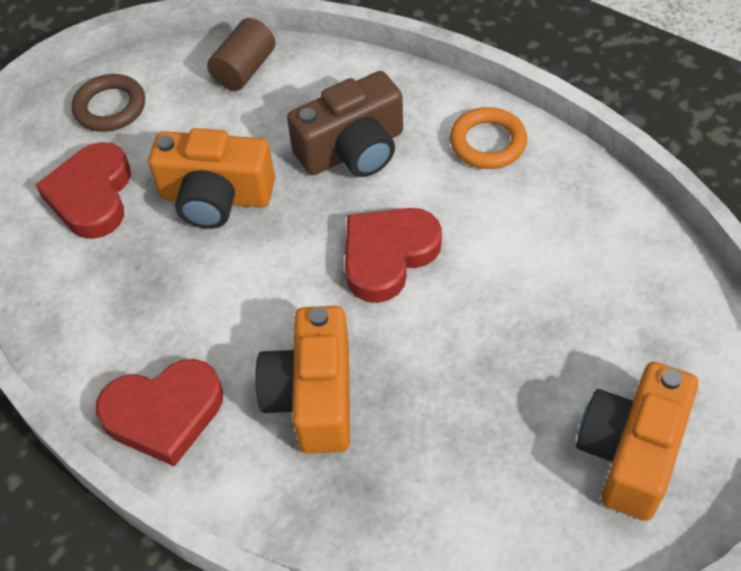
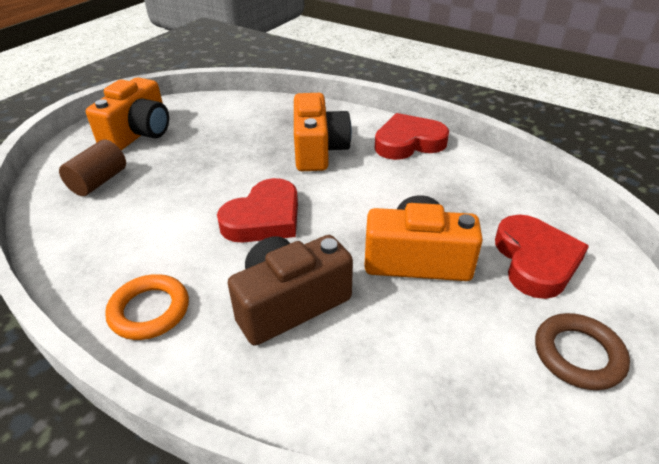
camera: 175 degrees right, 15 degrees down
brown cylinder [207,18,275,91] -> brown cylinder moved to [59,140,126,196]

